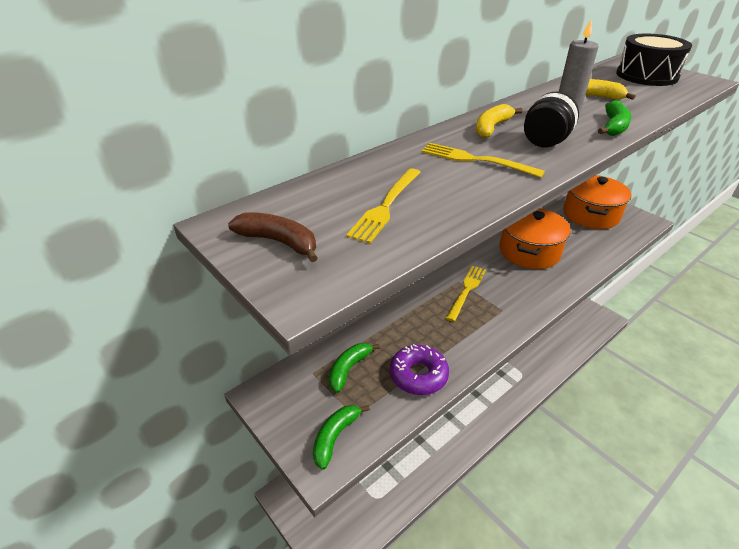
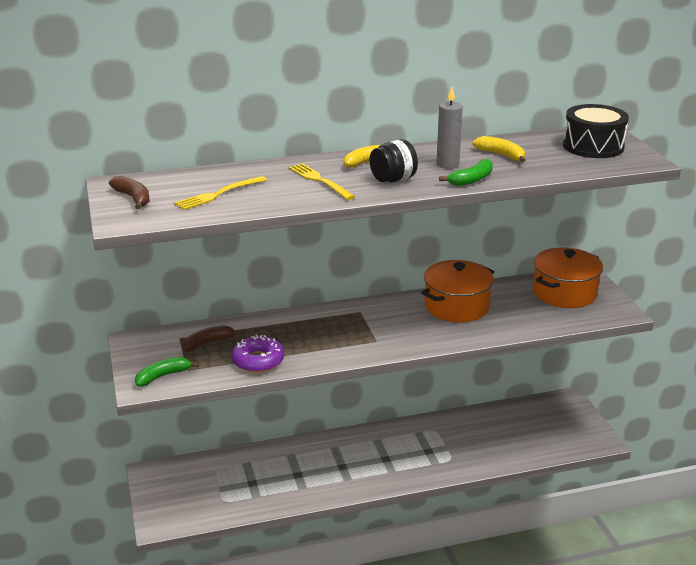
camera: 25 degrees right, 10 degrees down
green banana [329,343,380,393] -> brown banana [182,325,243,352]
yellow fork [446,266,486,322] -> none

